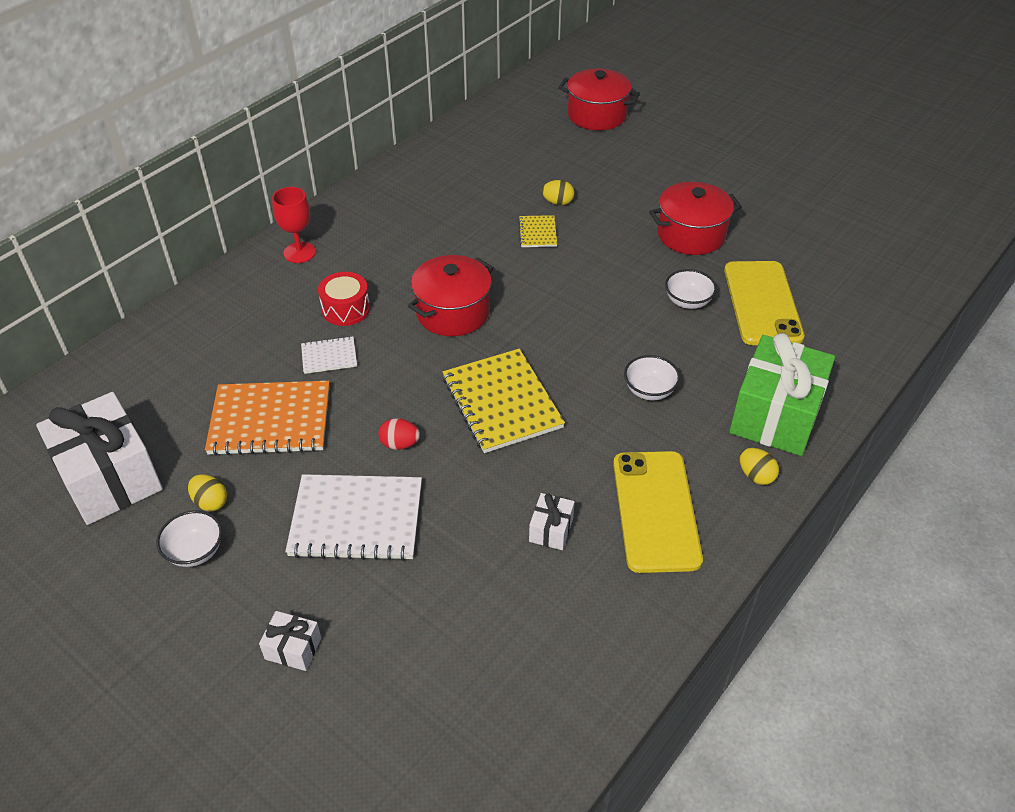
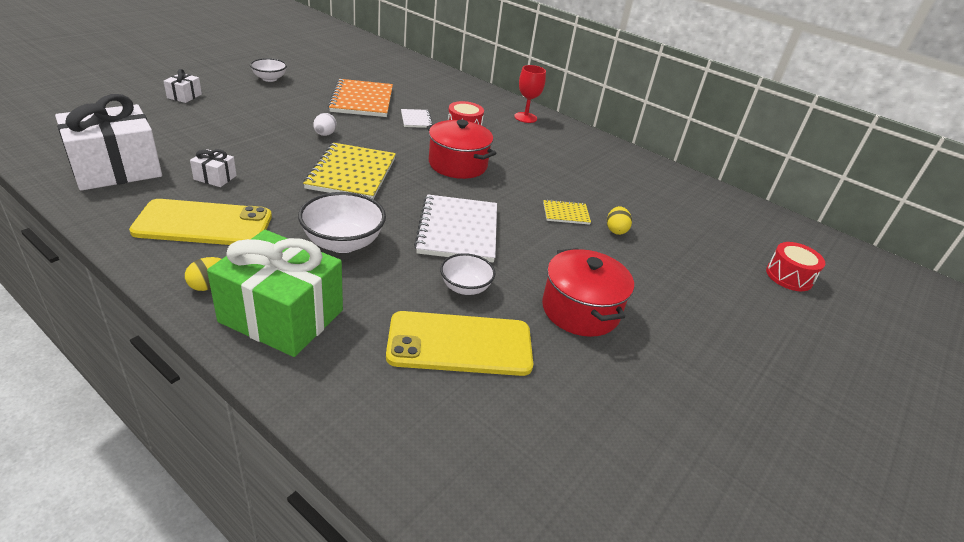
camera: 85 degrees right, 10 degrees down
white gift [36,392,163,525] -> white gift moved to [55,94,162,191]
yellow egg [188,474,227,512] -> none
white notebook [285,474,422,561] -> white notebook moved to [414,194,497,262]
red egg [378,418,420,450] -> white egg [313,113,337,136]
yellow notebook [443,349,565,453] -> yellow notebook turned 60 degrees counterclockwise [303,143,396,199]
red pot [558,68,640,130] -> red drum [766,242,825,291]
white bowl [624,355,680,400] -> white bowl [298,192,386,253], size x1.60

